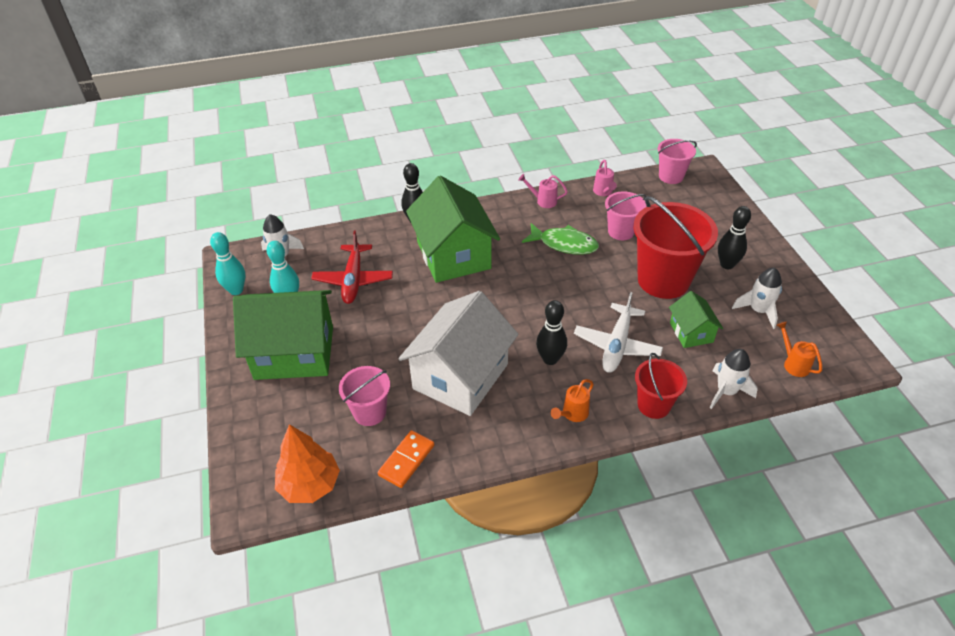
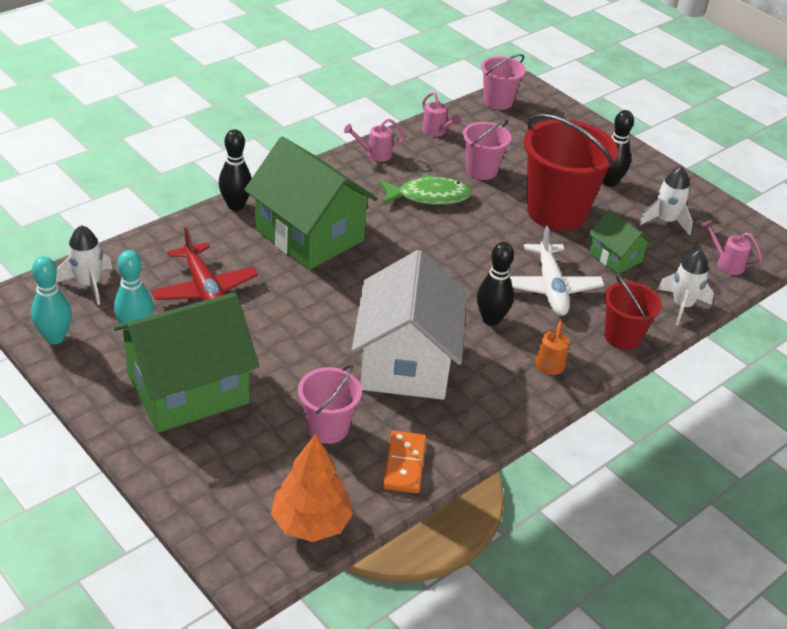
camera: 30 degrees left, 5 degrees down
orange watering can [776,322,822,377] -> pink watering can [702,220,762,275]

